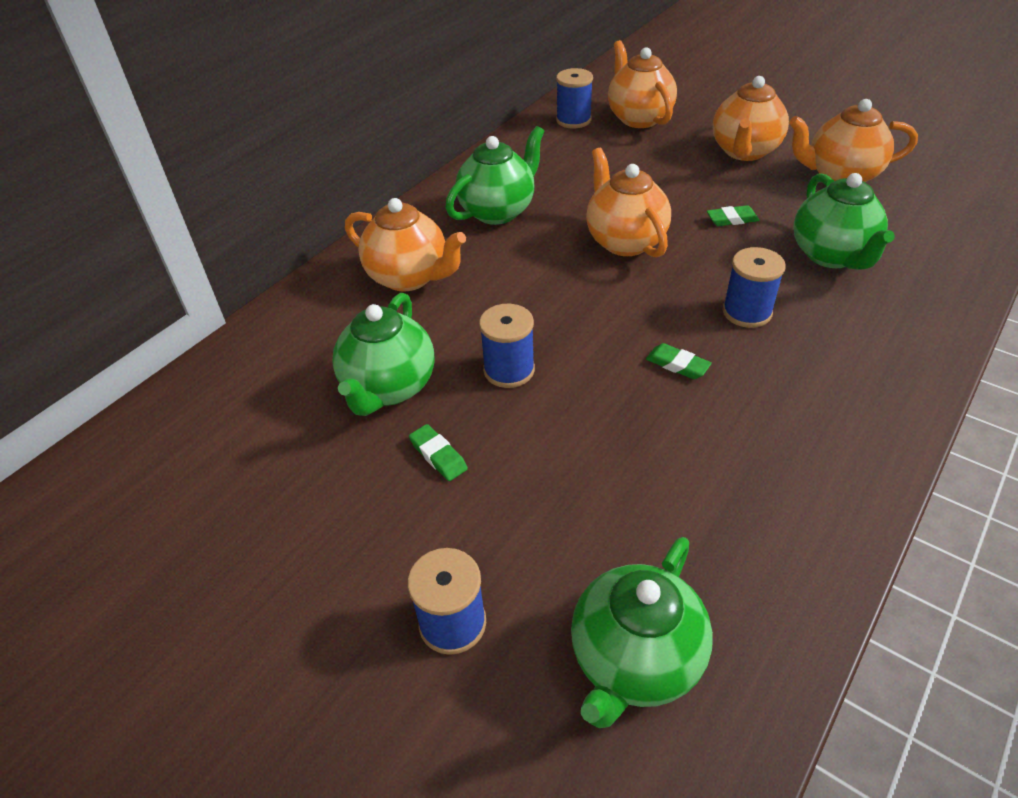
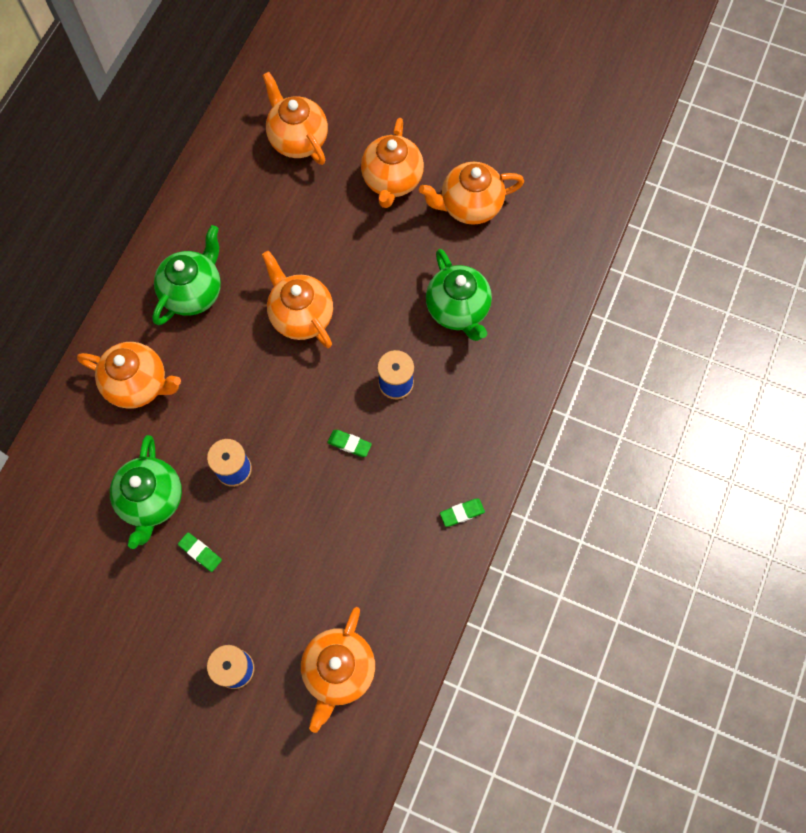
camera: 15 degrees left, 25 degrees up
blue spool [556,68,593,128] -> none
green teapot [571,537,713,728] -> orange teapot [301,607,375,733]
green eraser [707,205,759,226] -> green eraser moved to [440,499,485,527]

